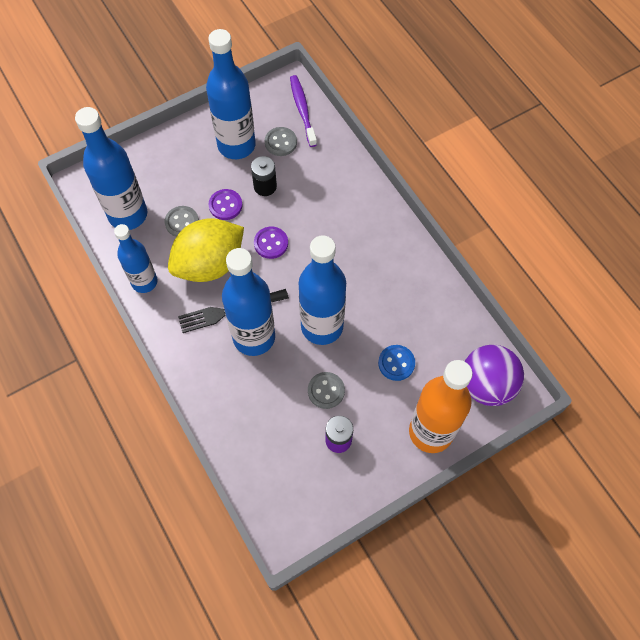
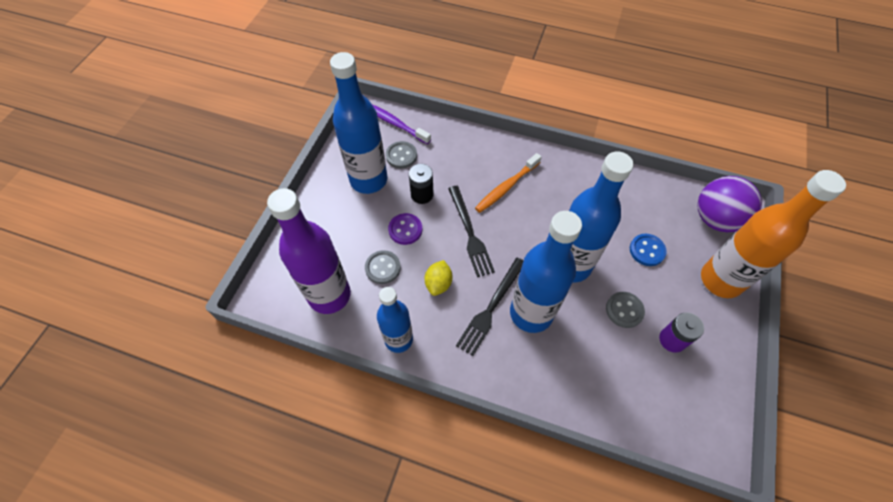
camera: 40 degrees left, 5 degrees down
blue bottle [75,107,147,230] -> purple bottle [267,188,351,314]
yellow lemon [168,218,244,282] -> yellow lemon [424,260,452,296], size x0.45
purple button [254,227,288,259] -> black fork [448,186,495,277]
none -> orange toothbrush [475,153,542,213]

